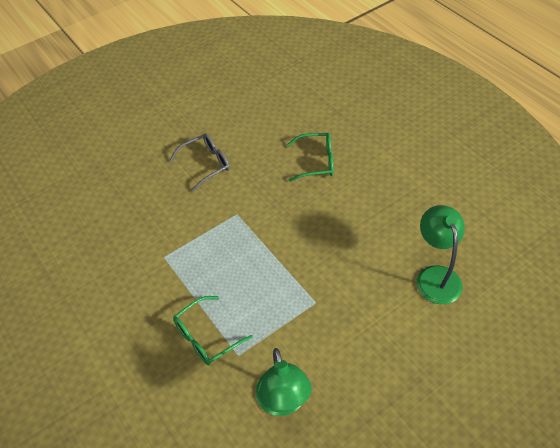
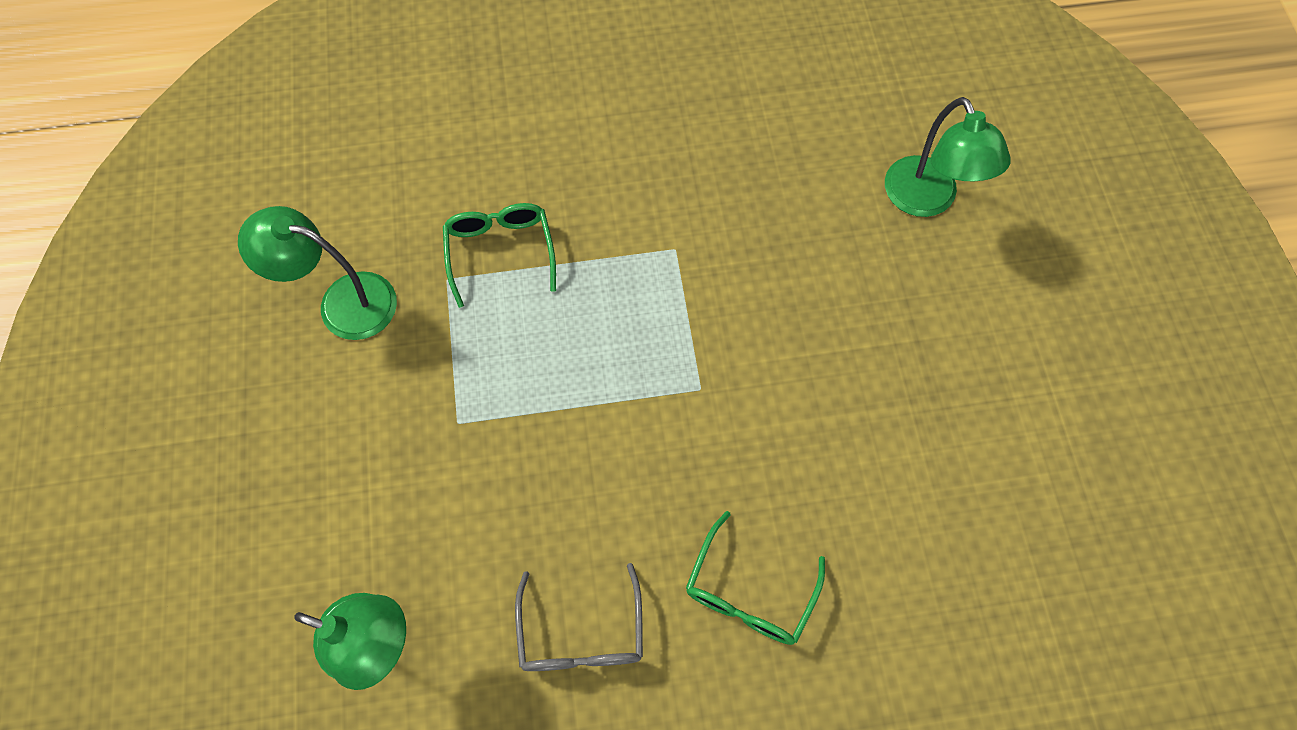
camera: 115 degrees right, 15 degrees up
grey glasses [169,134,230,192] -> grey glasses moved to [515,563,643,671]
none -> green lamp [885,97,1011,217]

